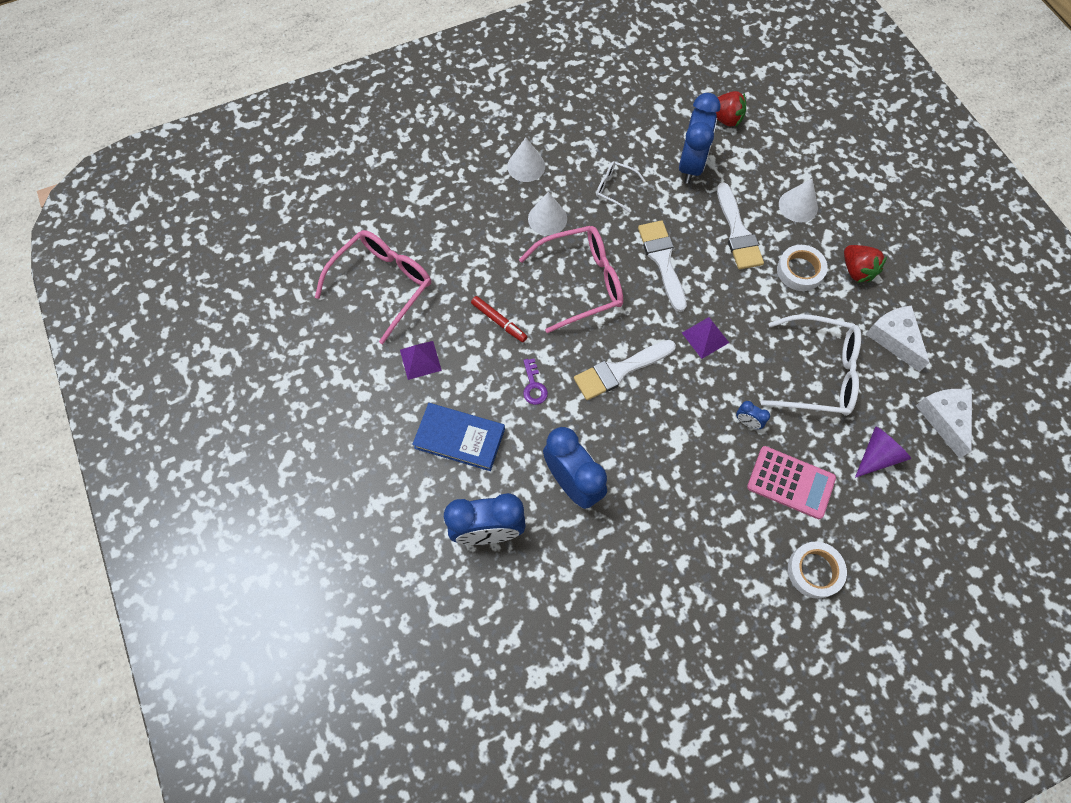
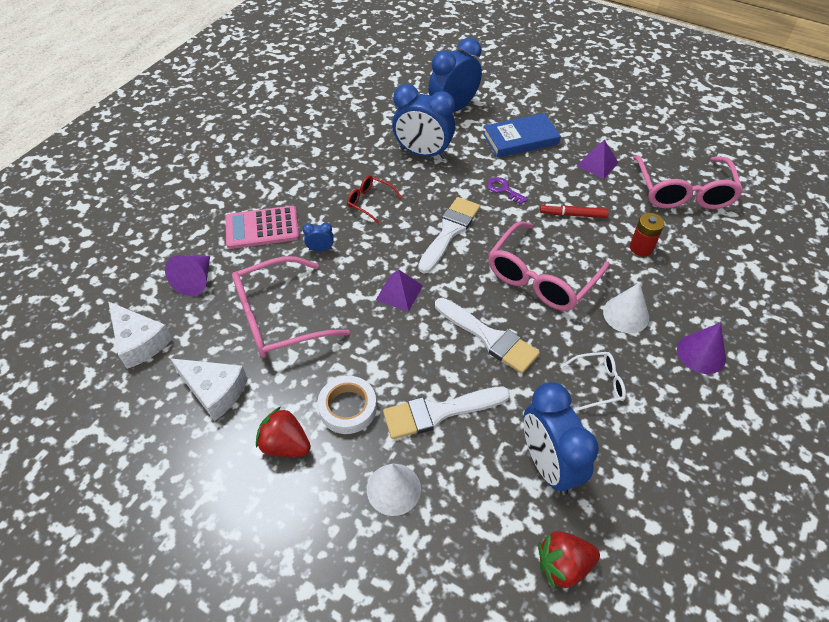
camera: 145 degrees right, 15 degrees down
white cone [507,137,545,182] -> purple cone [677,323,726,374]
white brush [717,183,764,269] -> white brush turned 60 degrees counterclockwise [383,387,510,439]
white glasses [761,314,861,416] -> pink glasses [232,256,350,358]
white tape [788,542,847,599] -> none
none -> red glasses [347,175,402,224]
none -> red battery [630,213,664,256]

